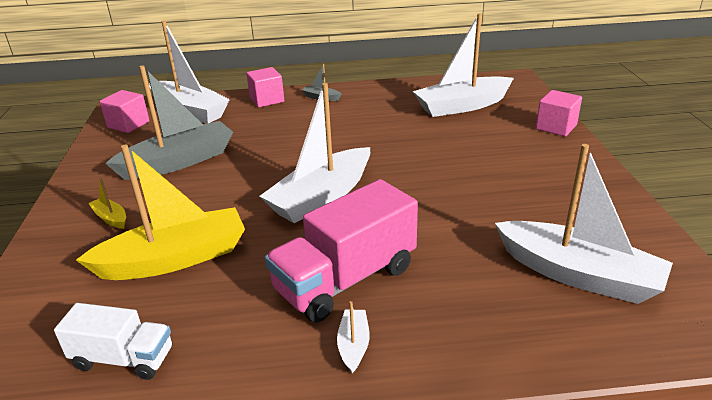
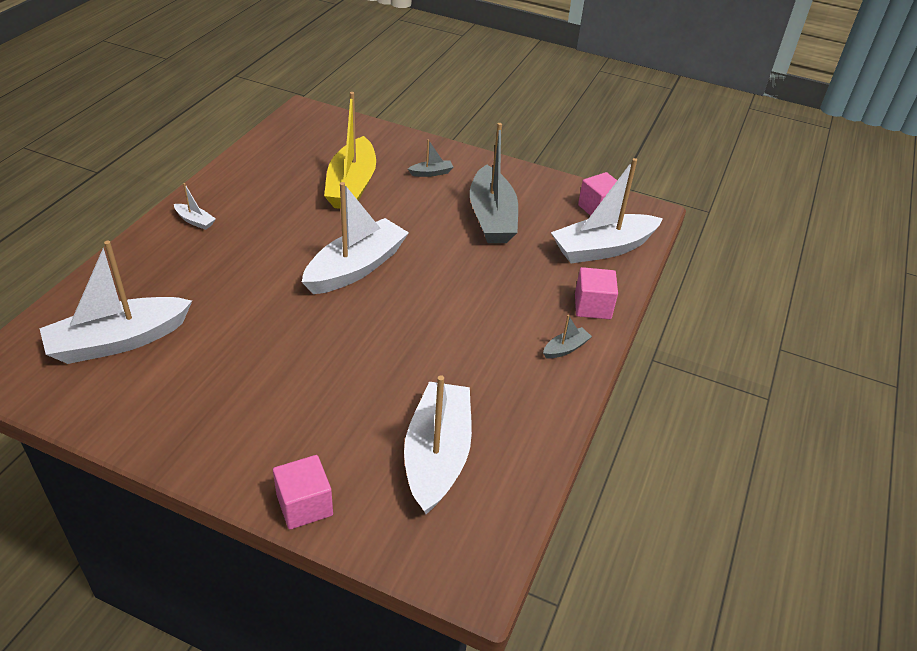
camera: 115 degrees right, 10 degrees up
white truck [54,303,172,380] -> none
yellow boat [88,178,126,229] -> grey boat [408,139,453,177]
white boat [260,83,370,223] -> white boat turned 60 degrees clockwise [302,182,409,294]
pink truck [265,179,418,322] -> none

